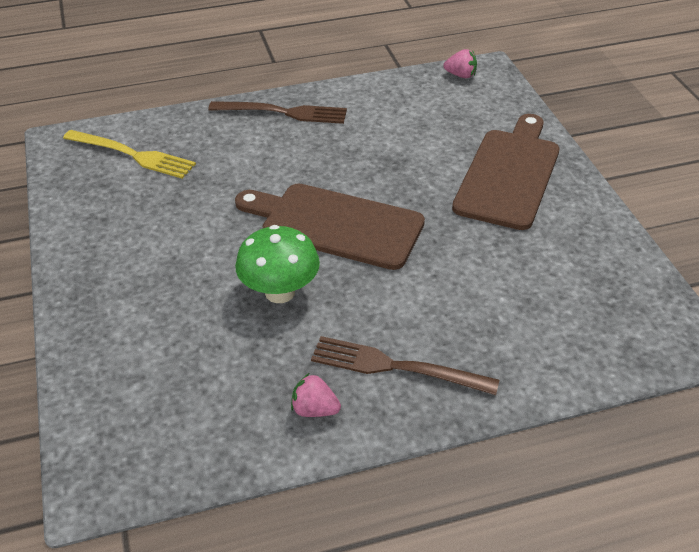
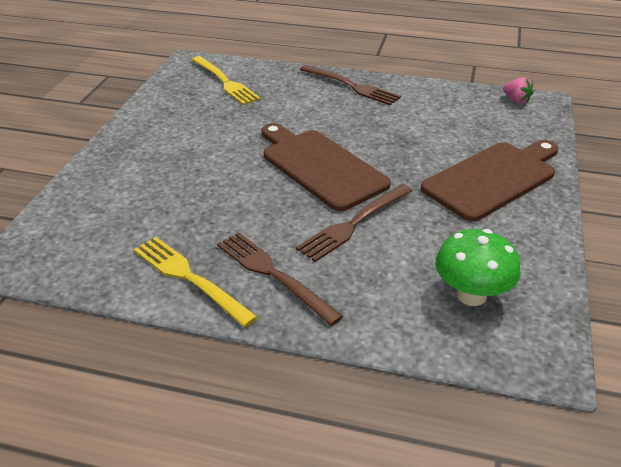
camera: 30 degrees right, 5 degrees down
green mushroom [235,225,320,303] -> green mushroom moved to [435,229,521,306]
pink strawberry [291,373,341,417] -> yellow fork [134,237,258,327]
none -> brown fork [296,184,412,262]

